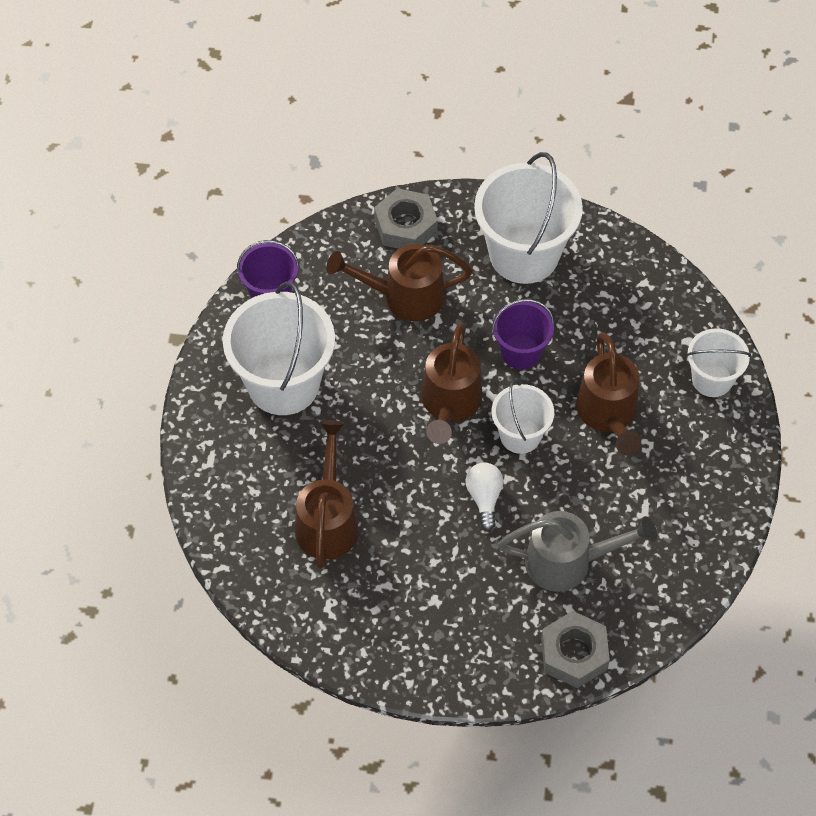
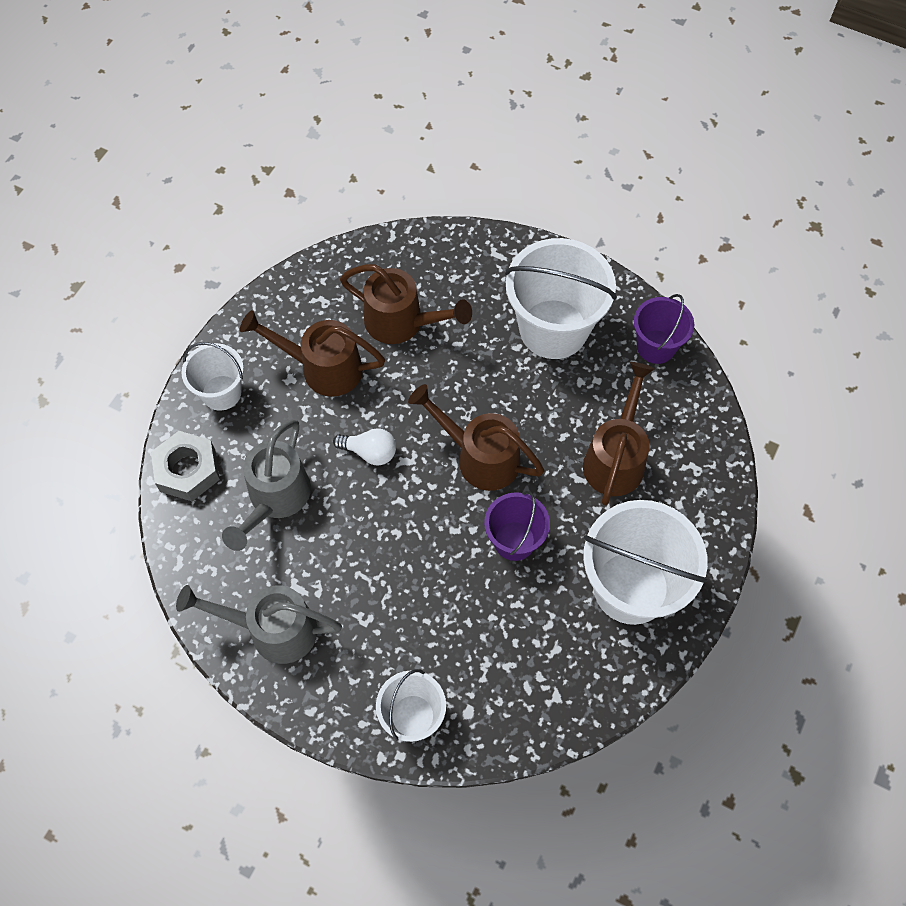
camera: 110 degrees right, 5 degrees up
grey nut [374,188,438,249] -> none
white bucket [491,380,554,454] -> white bucket moved to [181,342,244,411]
brown watering can [576,332,641,455] -> brown watering can moved to [240,310,385,397]
none -> grey watering can [176,585,342,664]

